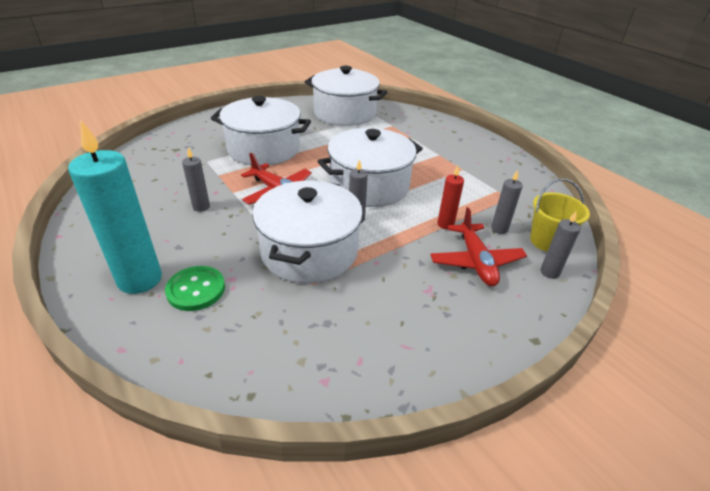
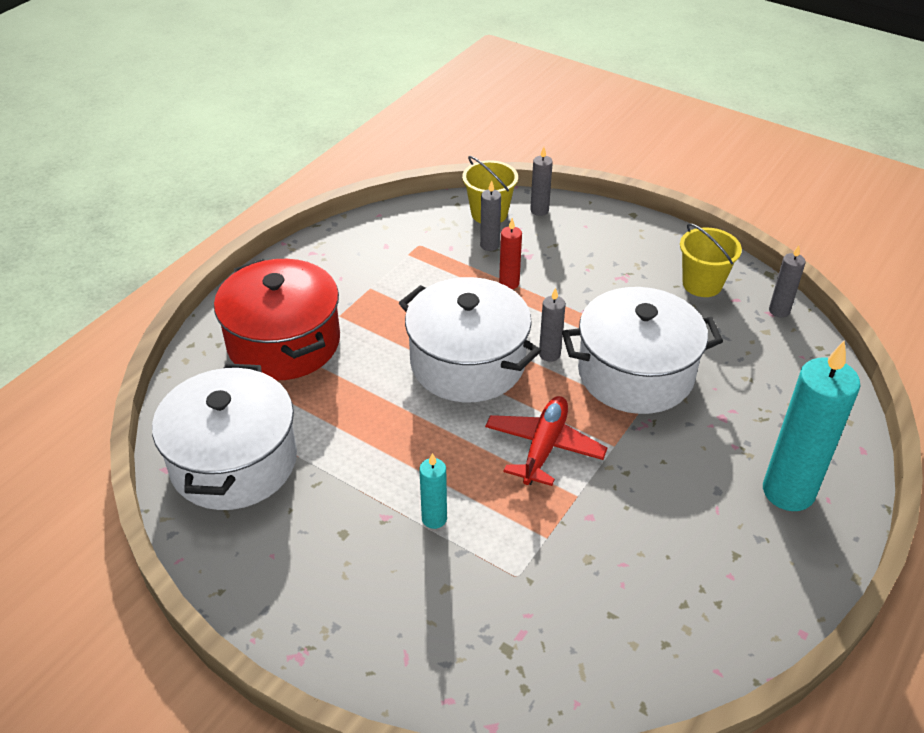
camera: 110 degrees left, 5 degrees up
green button [165,266,225,311] -> none
grey candle [182,147,210,212] -> grey candle moved to [769,245,806,318]
white pot [211,96,311,166] -> turquoise candle [419,453,447,529]
red plane [430,207,527,286] -> none
none -> red pot [214,259,340,380]
none -> yellow bucket [680,223,742,297]

